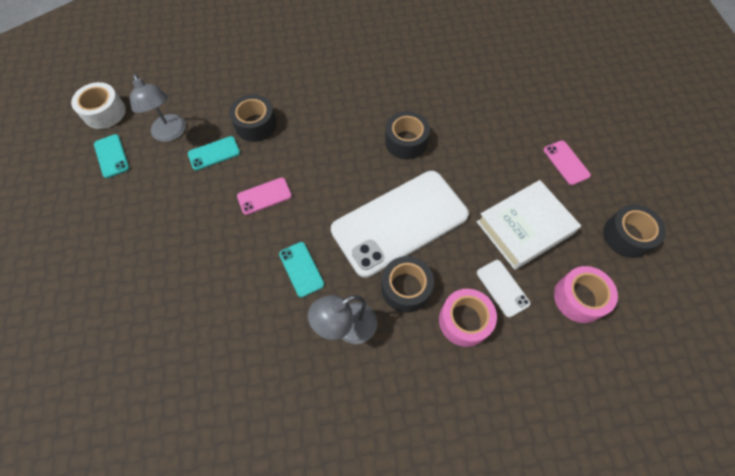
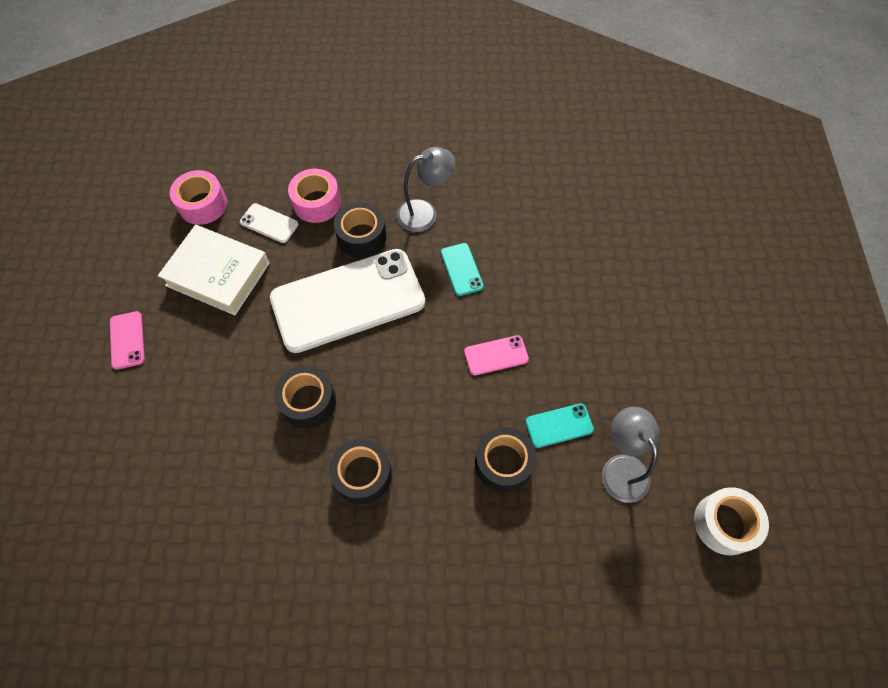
camera: 170 degrees left, 0 degrees up
turquoise phone [94,134,129,178] -> none
white book [477,180,581,270] -> white book turned 45 degrees clockwise [158,225,270,315]
white phone [477,260,530,317] -> white phone turned 45 degrees counterclockwise [240,203,298,243]
black tape [603,204,666,258] -> black tape moved to [329,438,392,504]

